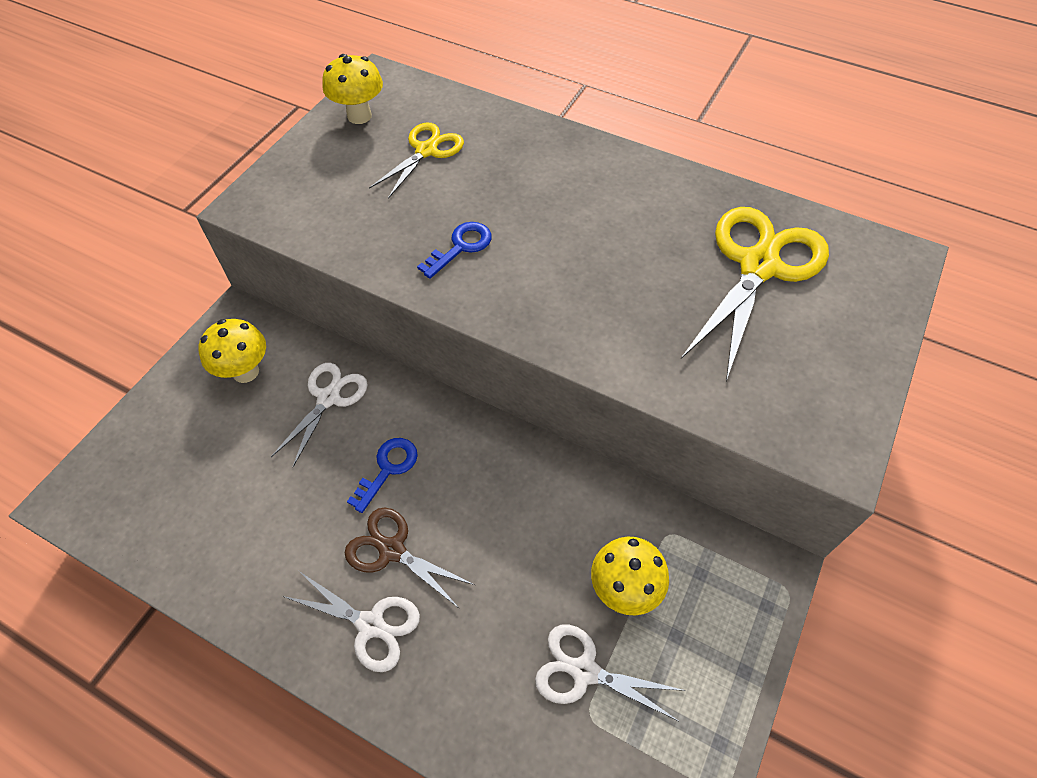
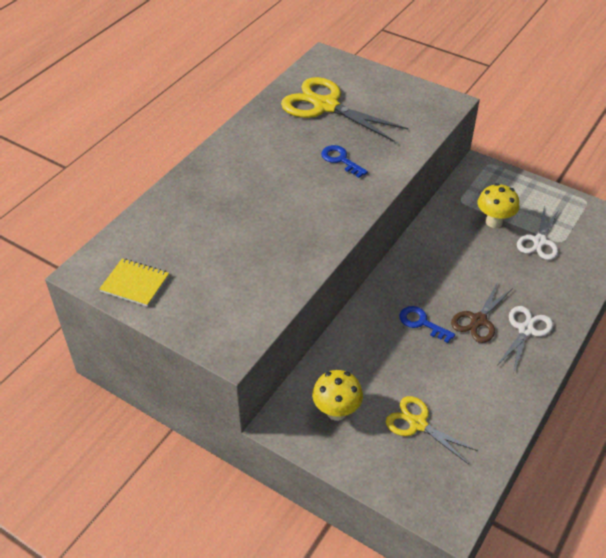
camera: 85 degrees left, 10 degrees down
white scissors [271,363,368,468] -> none
yellow mushroom [322,54,383,124] -> yellow notebook [99,258,169,307]
yellow scissors [369,123,464,199] -> yellow scissors moved to [386,396,478,464]
blue key [417,222,492,279] -> blue key moved to [321,145,368,178]

